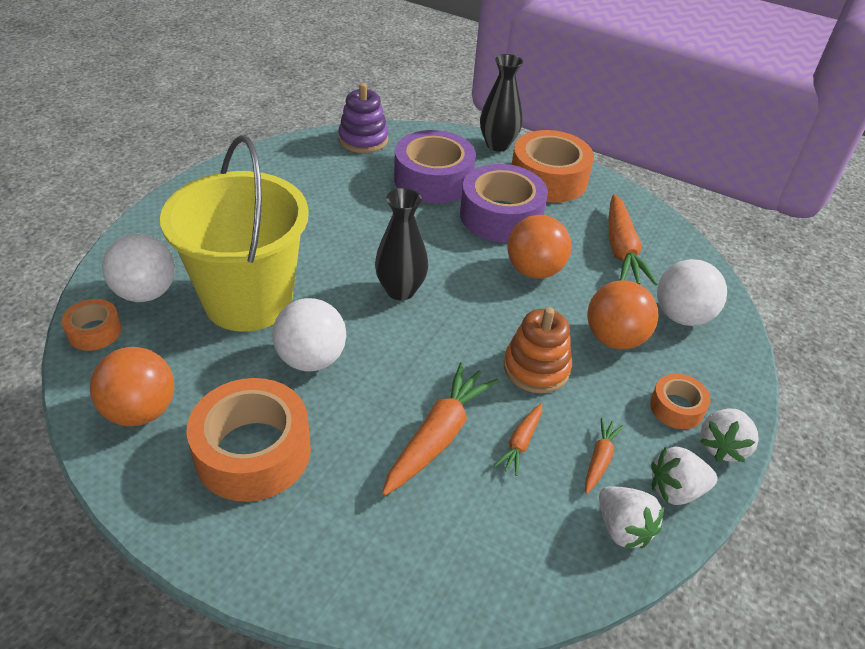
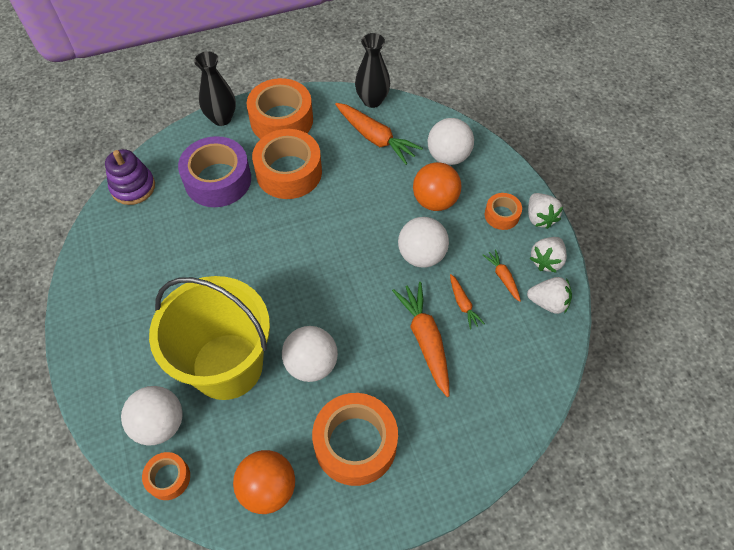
camera: 45 degrees left, 15 degrees up
black vase [375,188,428,300] -> black vase moved to [355,33,390,108]
purple tape [460,164,548,243] -> orange tape [252,129,322,199]
orange stacking toy [504,307,572,393] -> white ball [398,217,449,268]
orange ball [507,215,571,279] -> none

